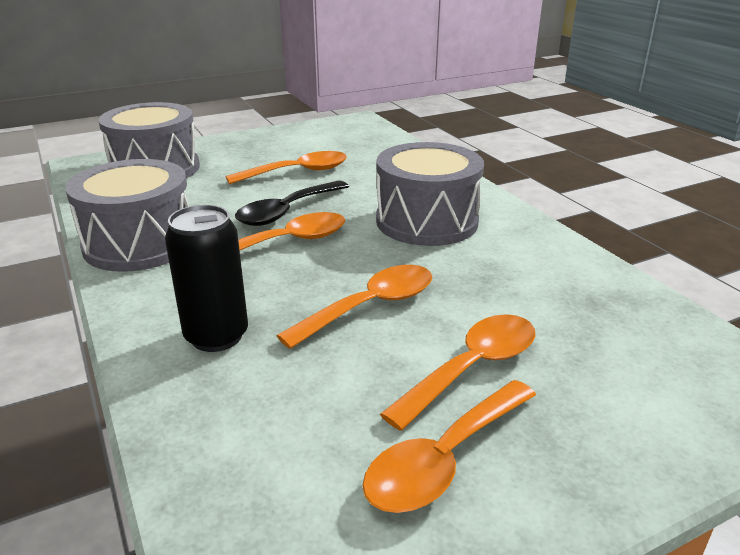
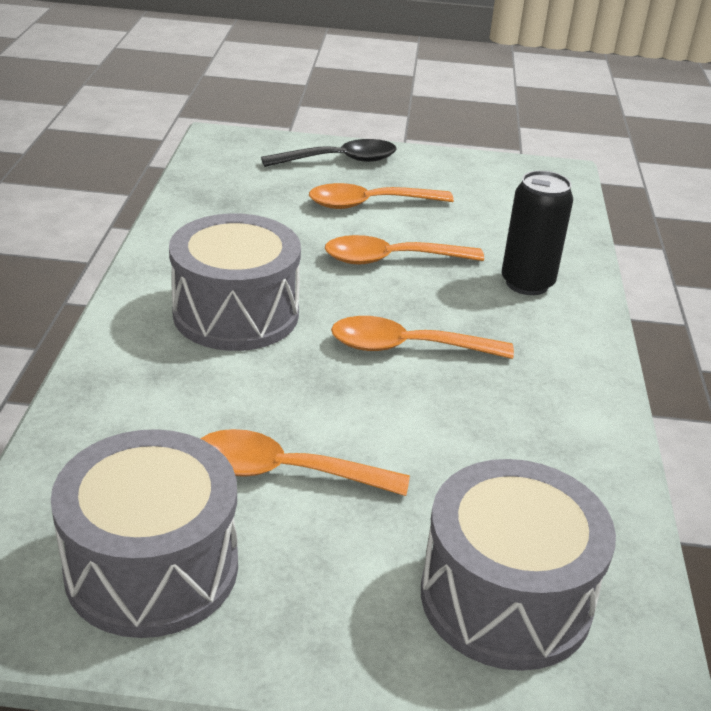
camera: 150 degrees left, 5 degrees up
grey drum [65,159,189,272] -> grey drum moved to [51,429,238,638]
black spoon [235,181,349,226] -> black spoon moved to [261,139,397,167]
orange spoon [362,380,536,513] -> none

